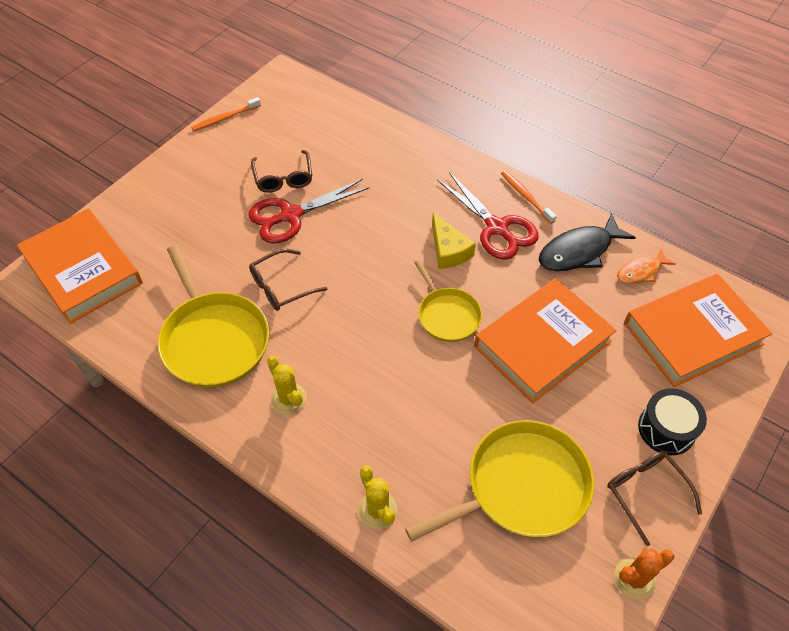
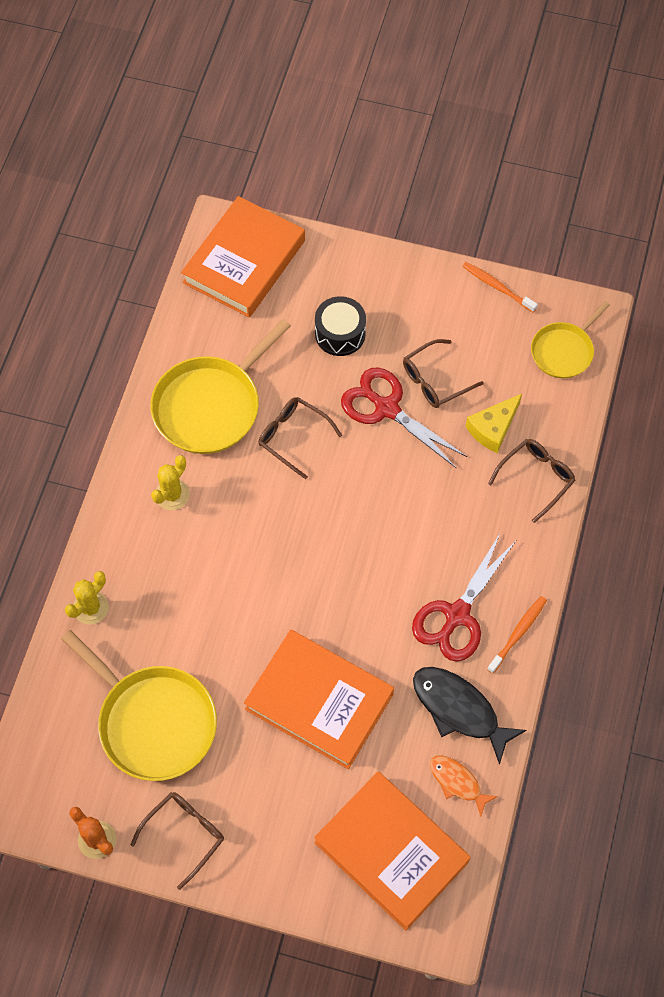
camera: 70 degrees right, 10 degrees up
yellow pan [414,260,482,342] -> yellow pan moved to [531,301,610,378]
yellow cheese [432,213,476,269] -> yellow cheese moved to [466,394,522,453]
black drum [638,388,707,455] -> black drum moved to [315,296,366,356]
none -> brown glasses [488,439,576,523]

